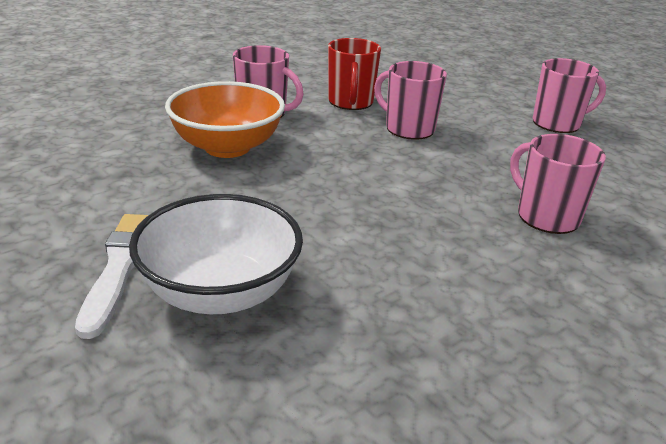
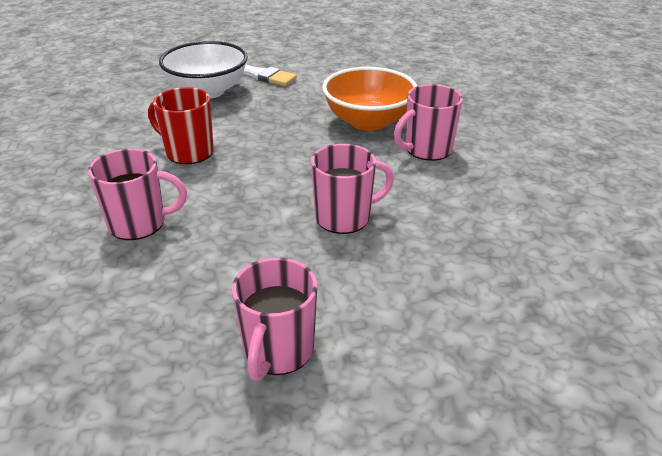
camera: 120 degrees right, 5 degrees up
red mug [328,38,381,110] -> red mug moved to [148,87,214,165]

